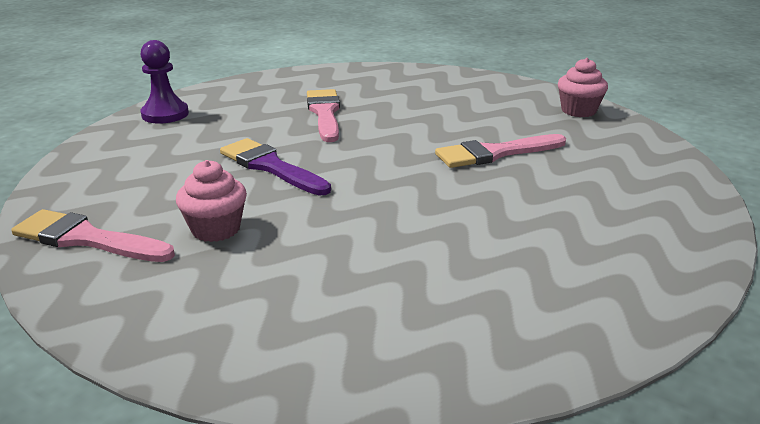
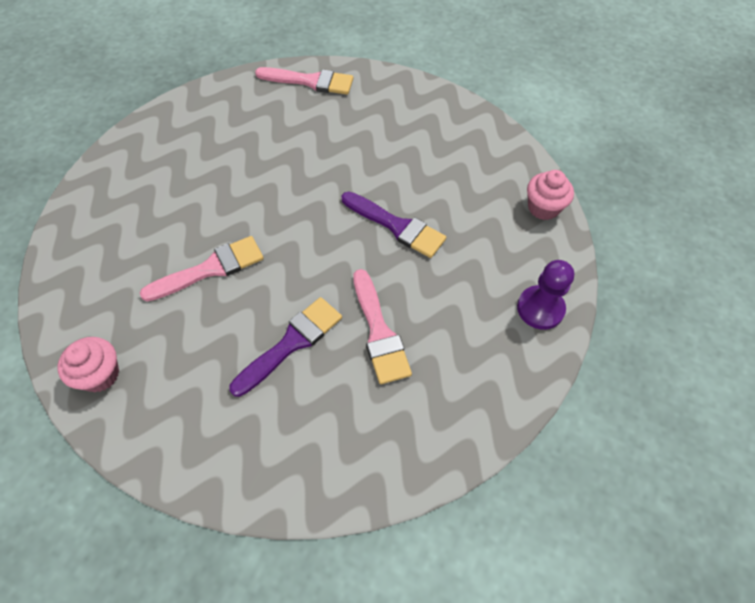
camera: 170 degrees right, 30 degrees up
pink brush [11,209,175,262] -> pink brush moved to [255,67,353,95]
pink cupcake [176,160,247,242] -> pink cupcake moved to [527,170,574,220]
none -> purple brush [229,297,342,397]

